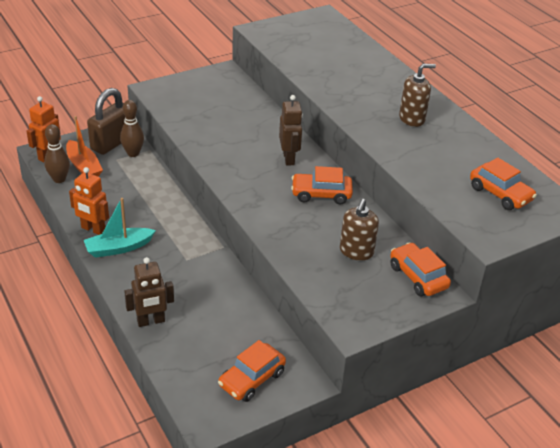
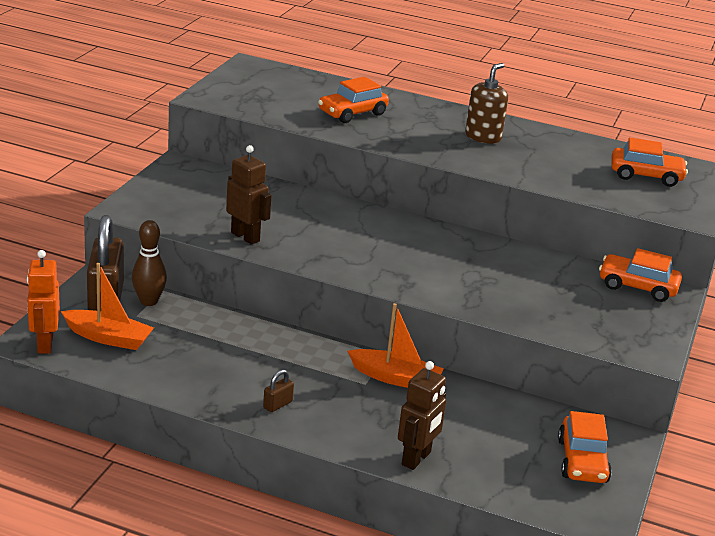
camera: 40 degrees left, 10 degrees down
brown bowling pin [44,124,70,183] -> none
orange robot [69,167,109,235] -> none
turquoise boat [84,198,156,258] -> brown padlock [263,369,294,412]
brown robot [279,95,303,166] -> brown robot moved to [226,145,272,245]
orange car [291,166,353,205] -> orange car moved to [318,77,389,123]
brown soap dispenser [340,199,379,261] -> none
none -> orange boat [347,303,444,388]

